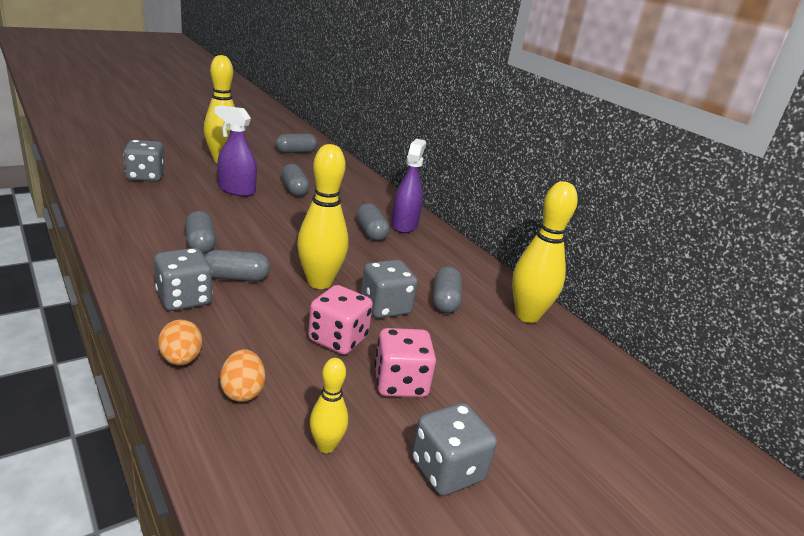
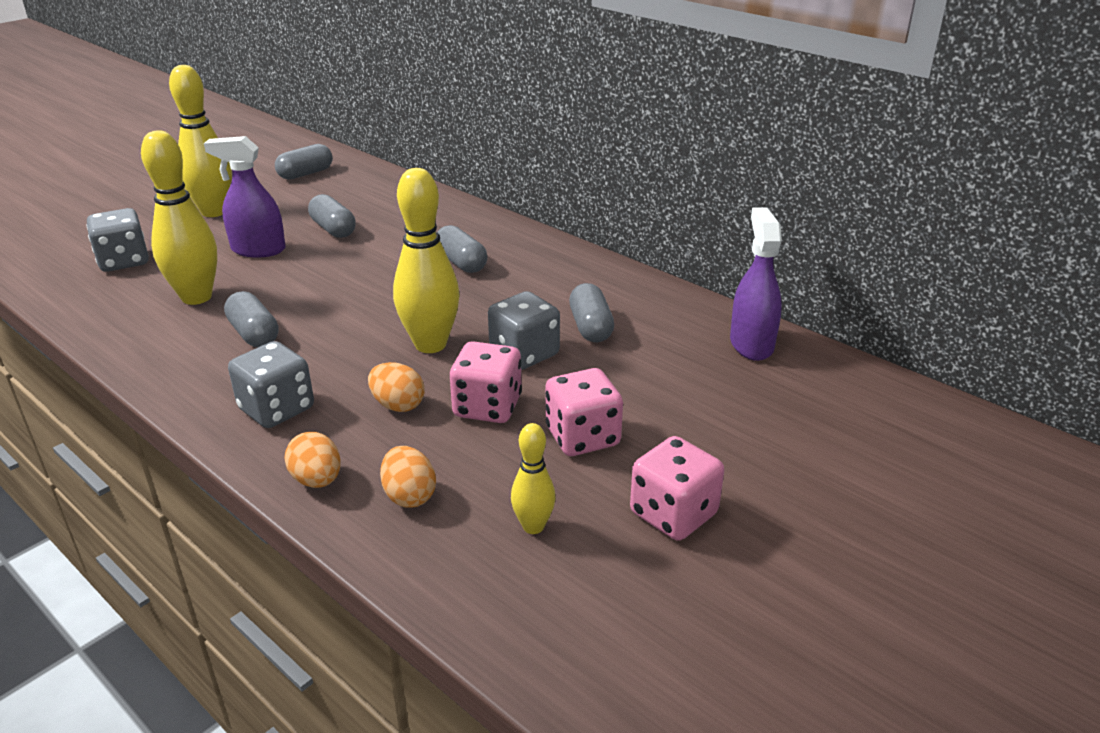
camera: 10 degrees left, 5 degrees up
grey capsule [205,250,270,282] -> none
purple spray bottle [391,139,426,233] -> purple spray bottle moved to [730,207,782,361]
grey dice [412,403,497,496] -> pink dice [630,436,724,541]
yellow bowling pin [512,181,578,323] -> yellow bowling pin moved to [141,130,217,305]
none -> orange egg [368,362,425,412]

